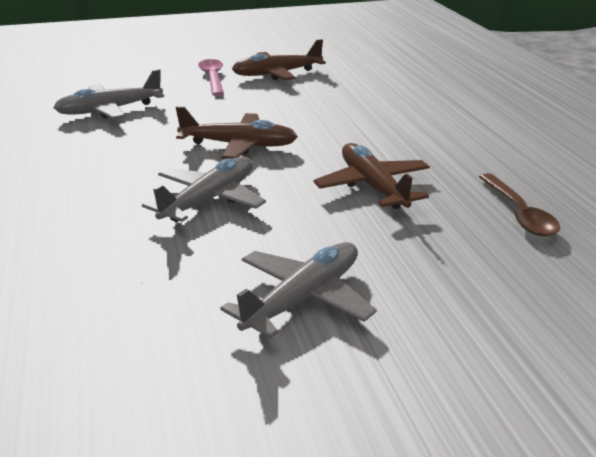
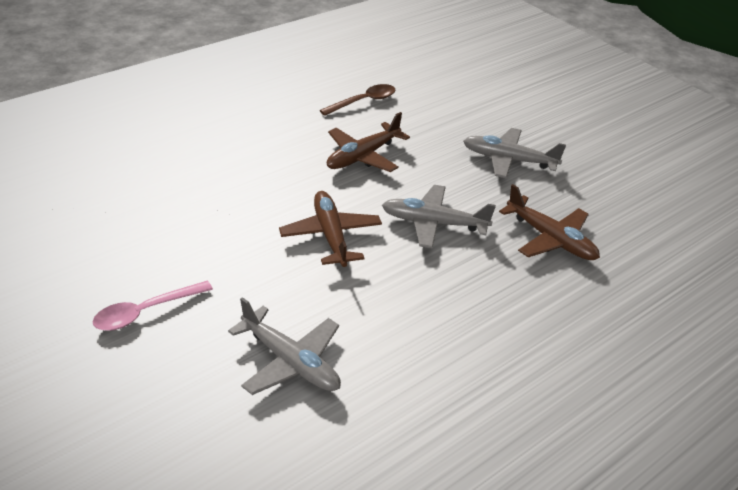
camera: 115 degrees left, 10 degrees up
brown plane [232,39,326,80] -> brown plane moved to [499,184,600,260]

